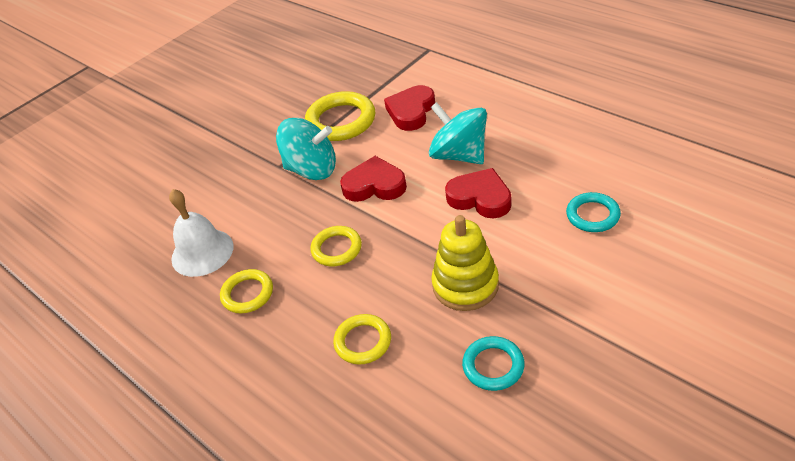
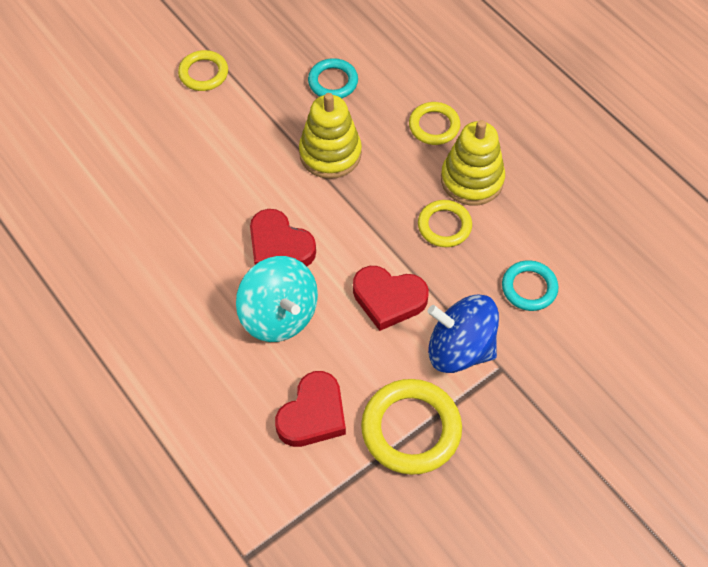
camera: 175 degrees left, 15 degrees up
white bell [169,189,234,277] -> none
yellow ring [220,269,273,314] -> yellow ring moved to [178,50,228,91]
turquoise spinning top [276,118,336,180] -> blue spinning top [427,294,499,373]
turquoise ring [566,192,621,232] -> turquoise ring moved to [502,260,558,311]
none -> yellow stacking toy [441,120,505,205]

